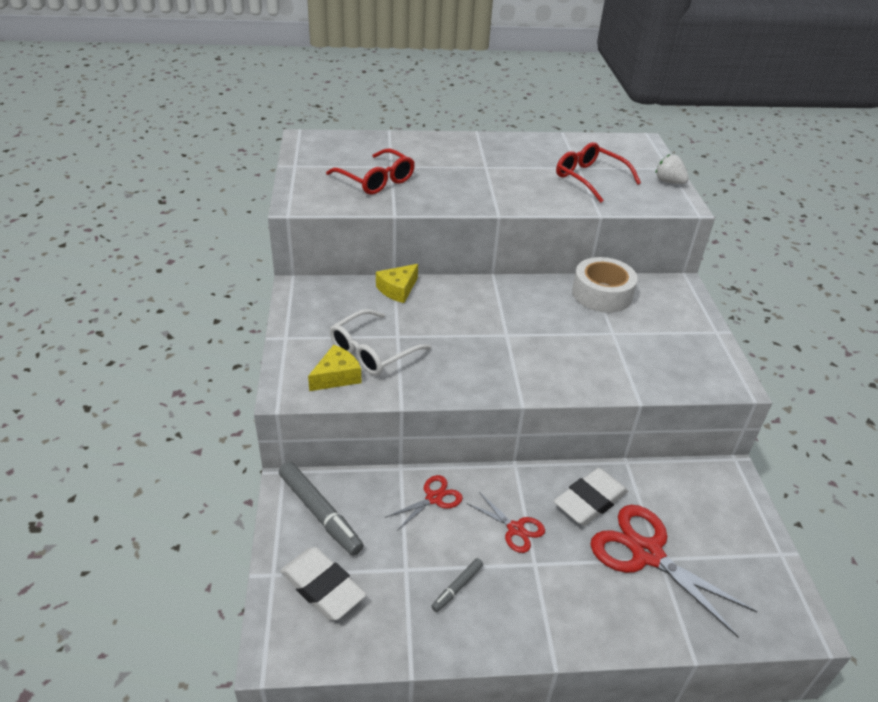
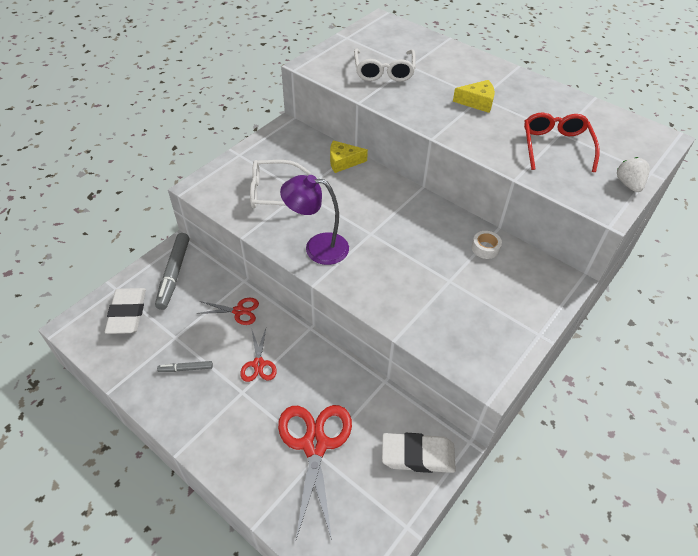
camera: 45 degrees right, 10 degrees up
yellow cheese [308,345,362,391] -> yellow cheese moved to [453,80,495,113]
red glasses [326,149,415,195] -> white glasses [354,48,416,82]
white eraser [554,468,628,526] -> white eraser moved to [382,433,456,473]
white tape [572,257,638,313] -> white tape [472,231,502,259], size x0.49
none -> purple lamp [280,175,349,265]

